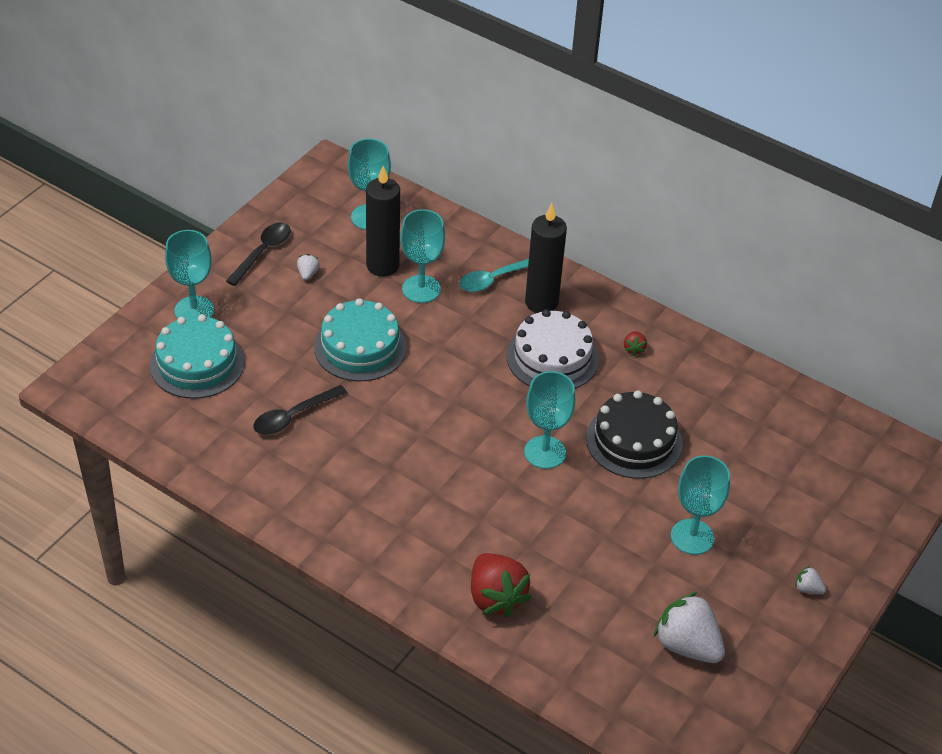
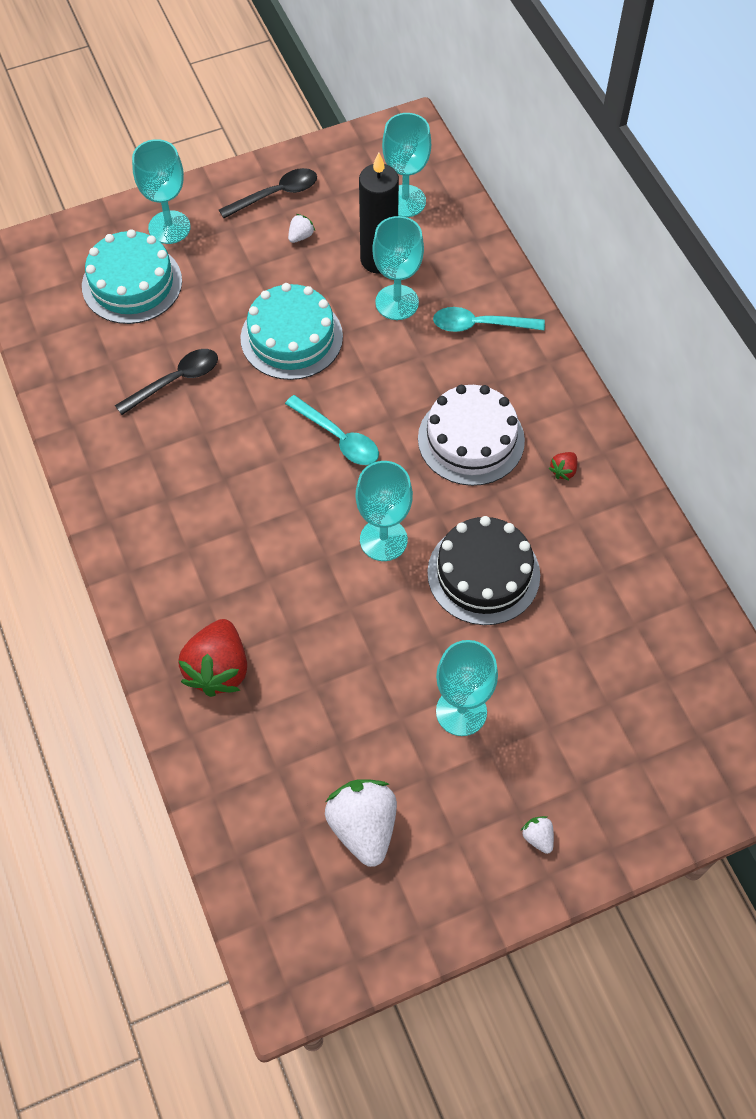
camera: 35 degrees right, 15 degrees up
black spoon [253,385,347,435] -> black spoon turned 150 degrees clockwise [115,349,218,415]
black candle [525,203,567,313] -> none
none -> turquoise spoon [285,395,379,465]

